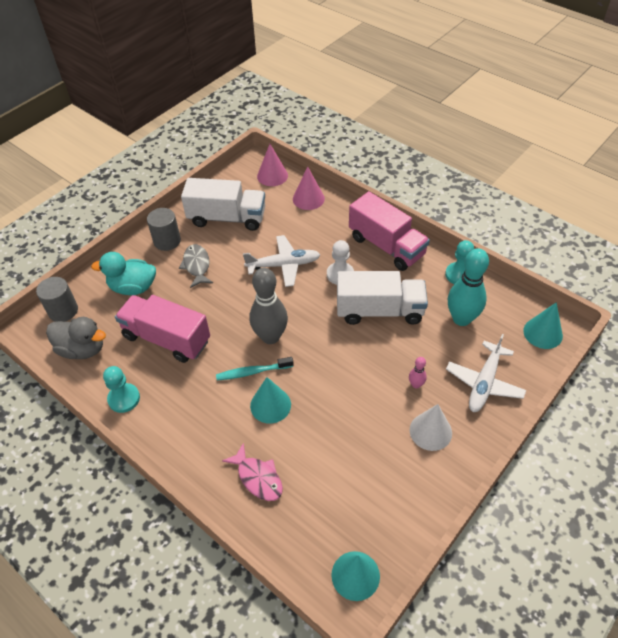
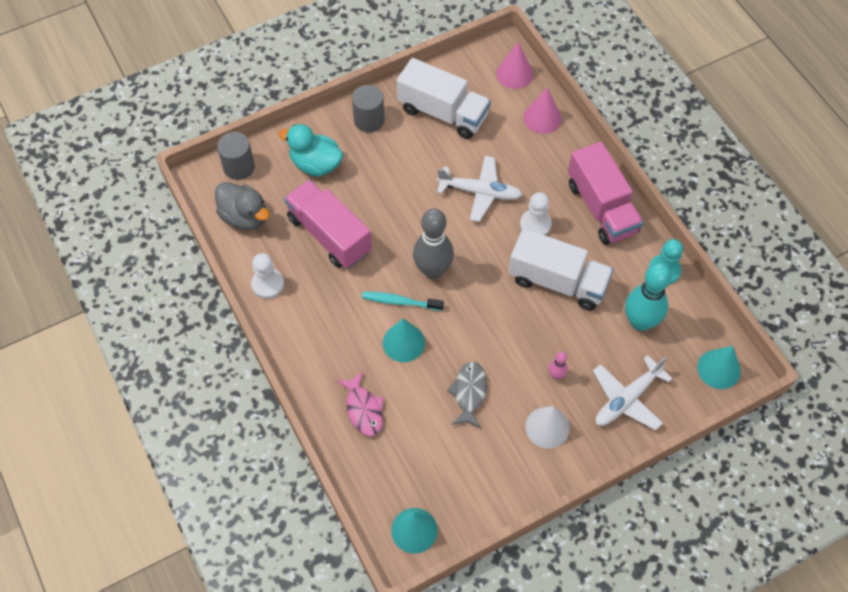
camera: 20 degrees right, 10 degrees up
turquoise pawn [103,366,140,413] -> white pawn [251,253,284,299]
grey fish [179,244,213,288] -> grey fish moved to [447,362,487,428]

